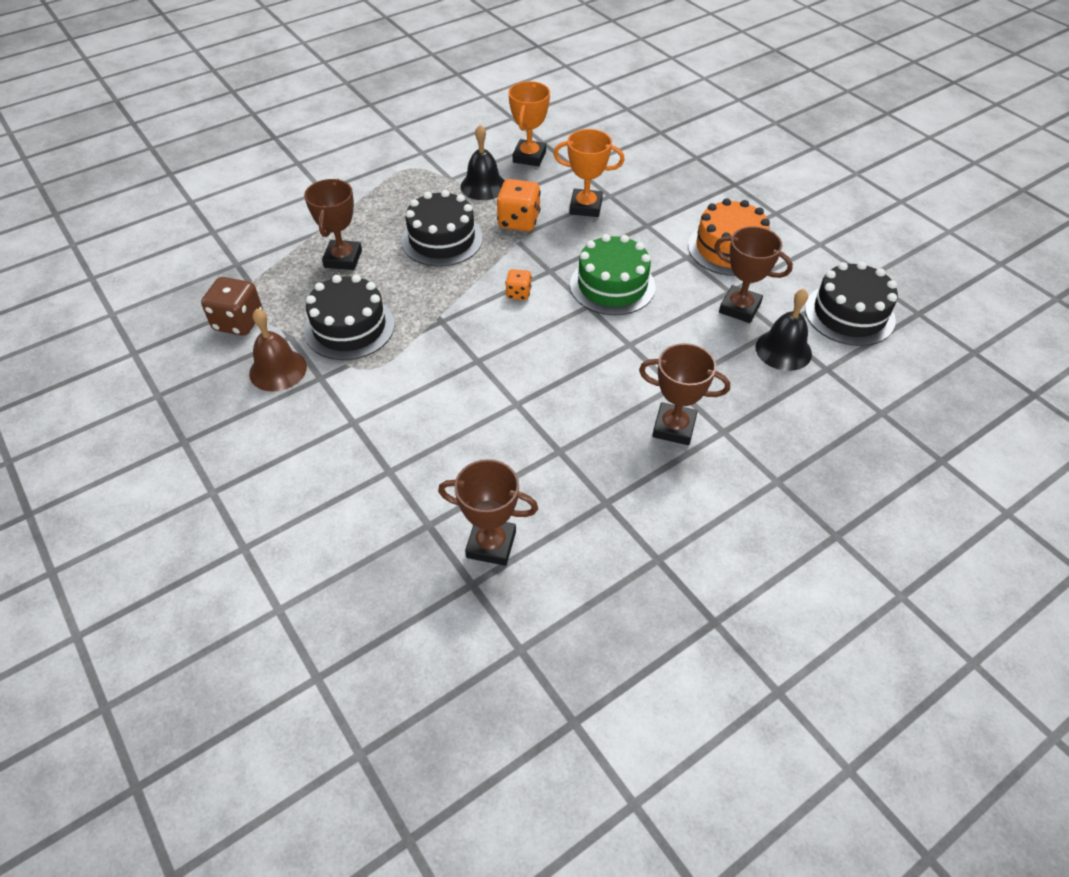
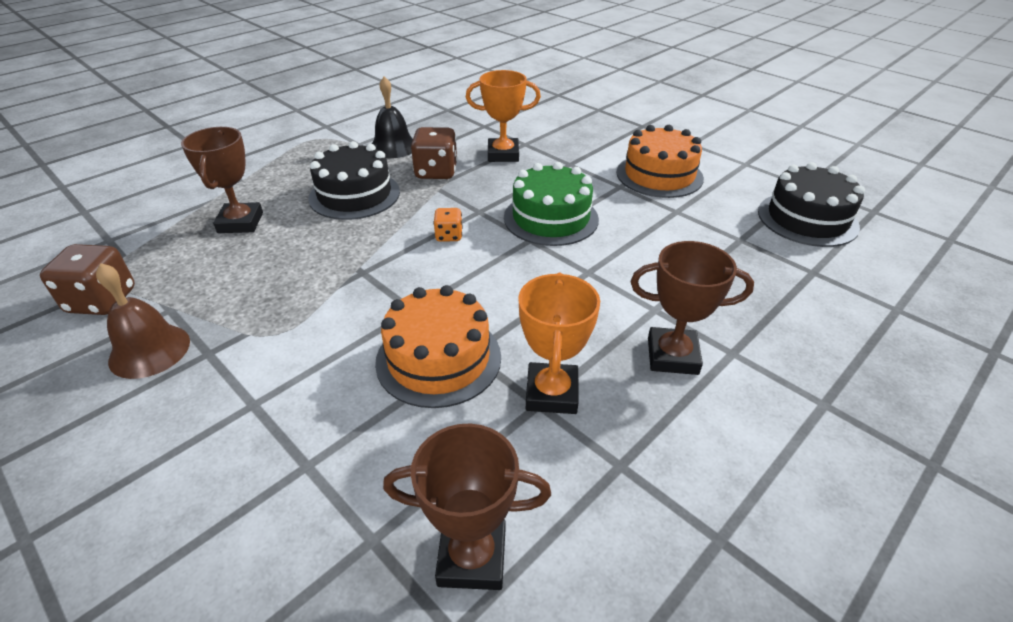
camera: 10 degrees left, 10 degrees down
black cake [304,275,395,360] -> none
orange dice [497,179,541,231] -> brown dice [411,127,458,179]
orange trophy [508,81,550,166] -> orange trophy moved to [518,273,600,414]
brown trophy [714,226,793,323] -> none
black bell [755,289,812,371] -> none
none -> orange cake [375,285,501,408]

